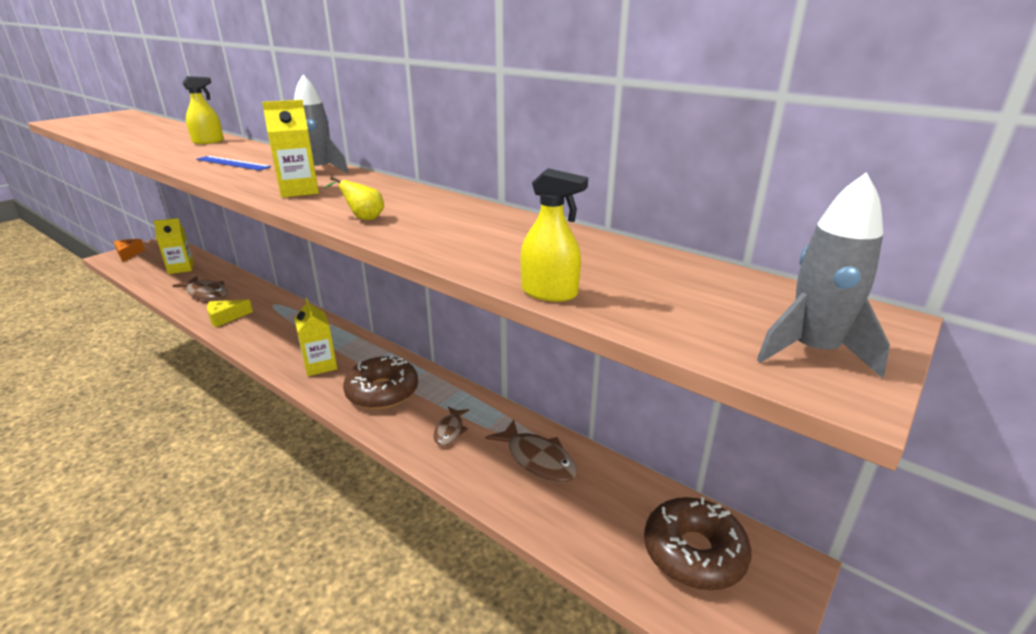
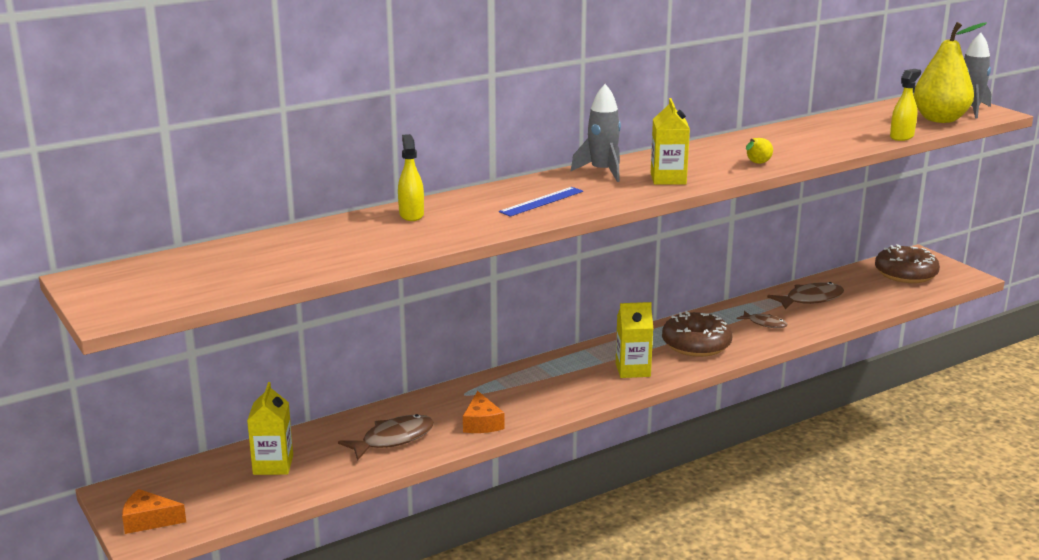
camera: 70 degrees left, 5 degrees down
yellow cheese [207,299,253,327] -> orange cheese [463,391,505,433]
none -> yellow pear [913,22,987,123]

